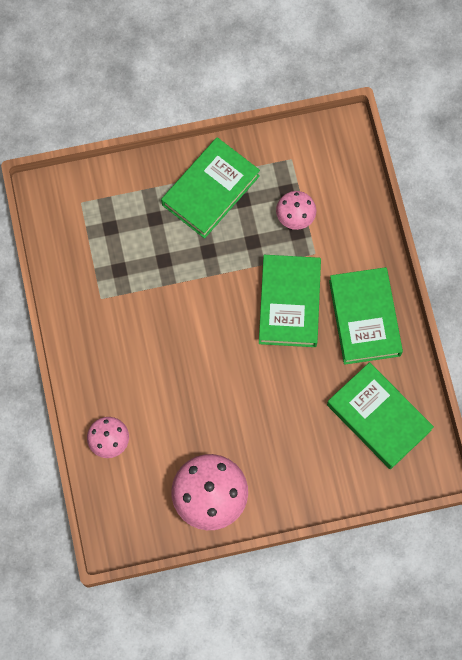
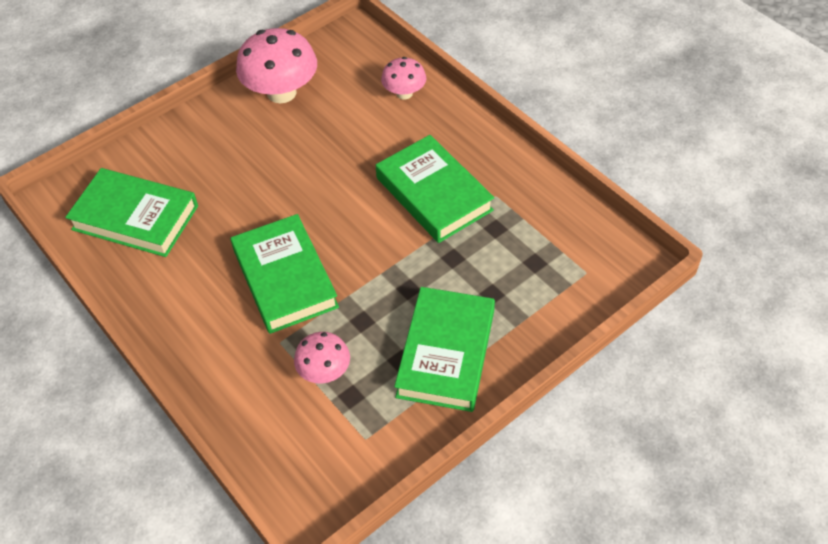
camera: 155 degrees right, 20 degrees down
green book [329,267,403,365] -> green book moved to [376,135,494,243]

